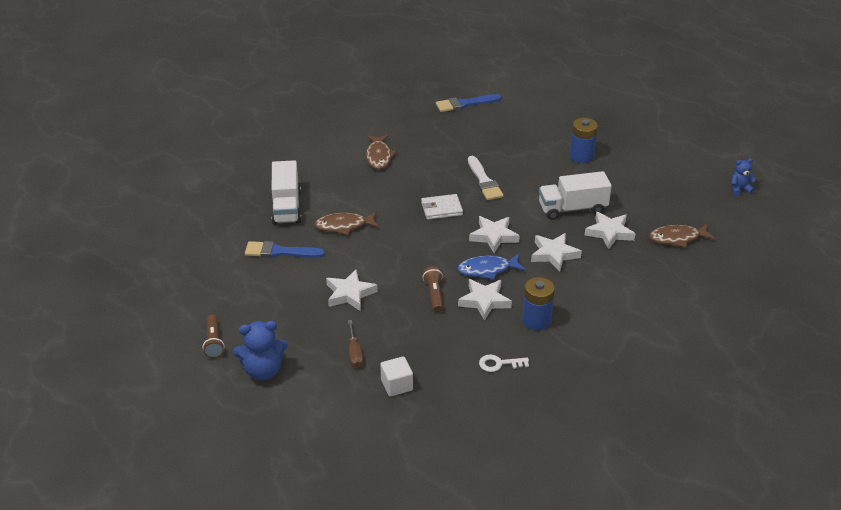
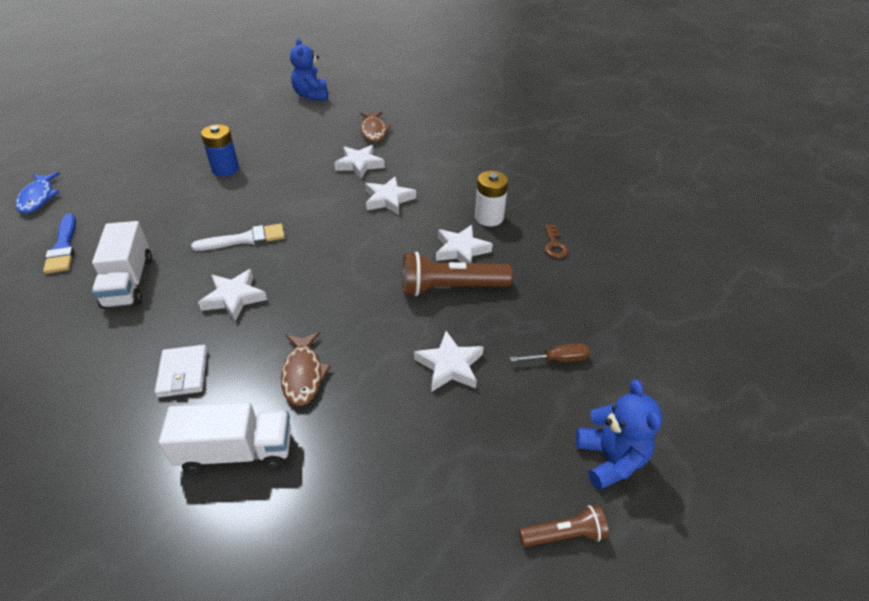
camera: 90 degrees left, 5 degrees up
blue brush [245,241,325,258] -> none
brown fish [366,135,397,169] -> none
white cube [380,356,413,396] -> none
white wallet [421,194,463,220] -> white wallet moved to [155,345,207,398]
brown flashlight [423,266,443,312] -> brown flashlight [403,252,513,296], size x1.81
blue fish [457,254,525,280] -> blue fish moved to [16,172,60,214]
white star [469,216,520,253] -> white star moved to [198,269,267,321]
white key [479,354,529,372] -> brown key [545,225,569,258]
blue battery [522,277,555,330] -> white battery [475,171,508,226]
white truck [539,171,612,220] -> white truck moved to [92,221,152,309]
blue teddy bear [731,158,756,196] -> blue teddy bear [290,38,328,101], size x1.74

